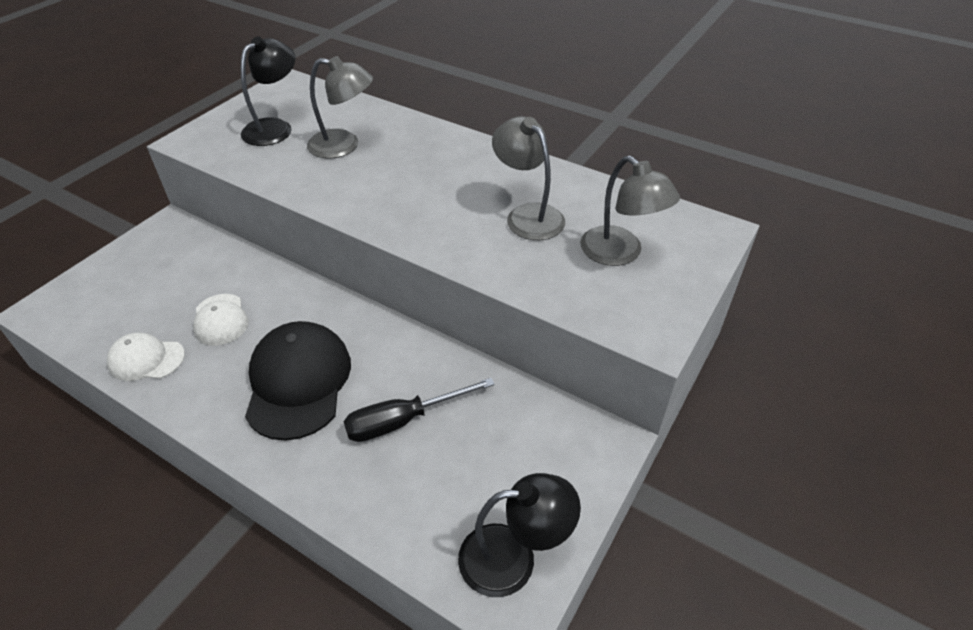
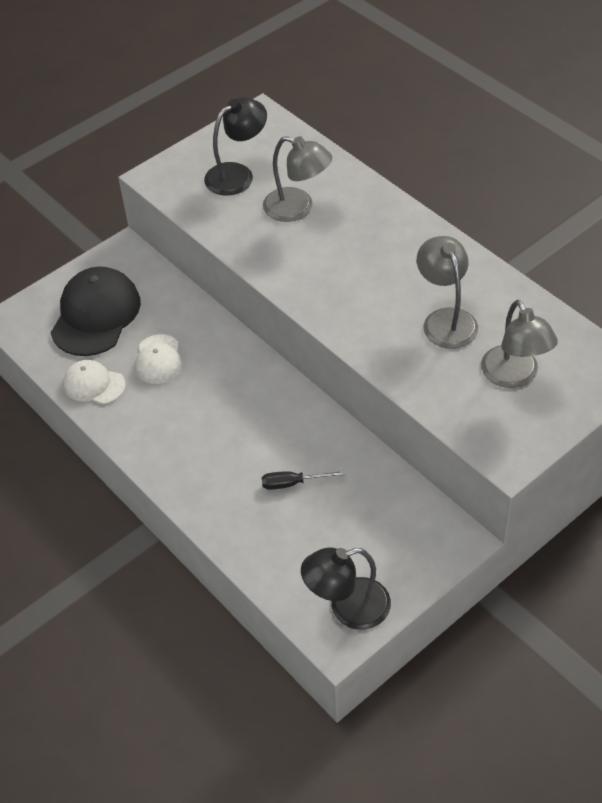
camera: 20 degrees right, 5 degrees up
black cap [245,321,351,441] -> black cap moved to [51,267,141,356]
black screwdriver [343,378,495,442] -> black screwdriver [262,471,345,490], size x0.63
black lamp [458,473,581,597] -> black lamp turned 150 degrees clockwise [301,547,391,630]

